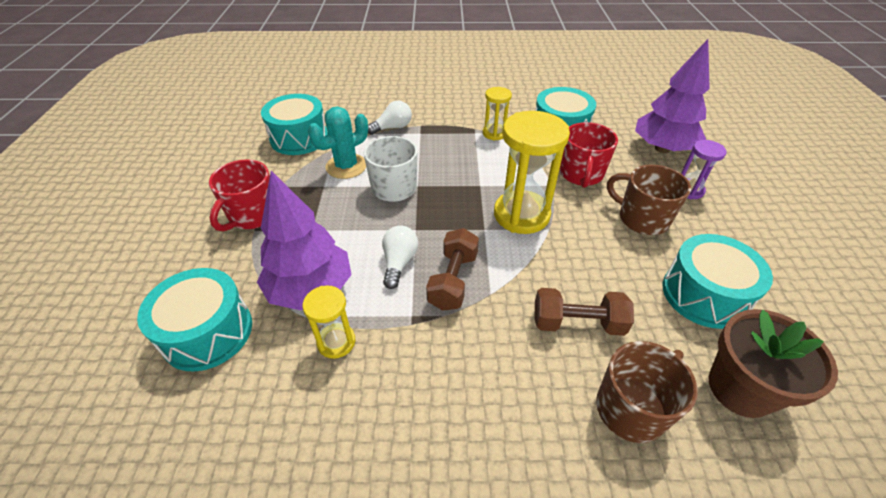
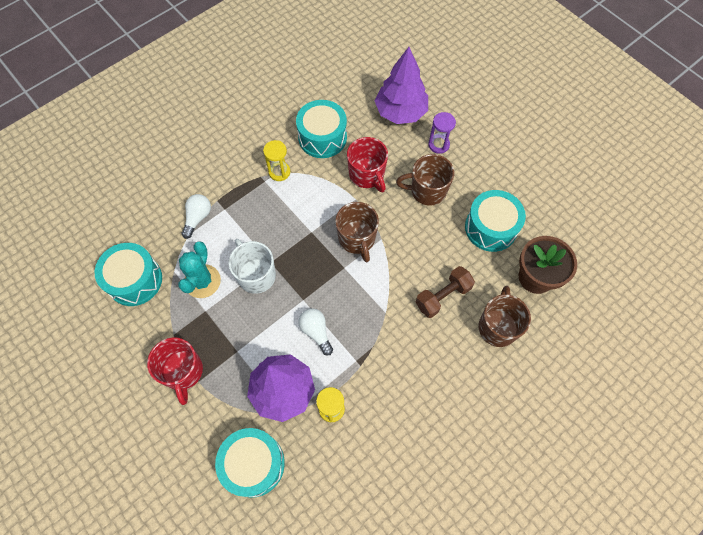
camera: 40 degrees left, 20 degrees up
brown dumbbell [426,228,479,311] -> none
yellow hourglass [494,111,570,234] -> brown mug [335,202,379,263]

